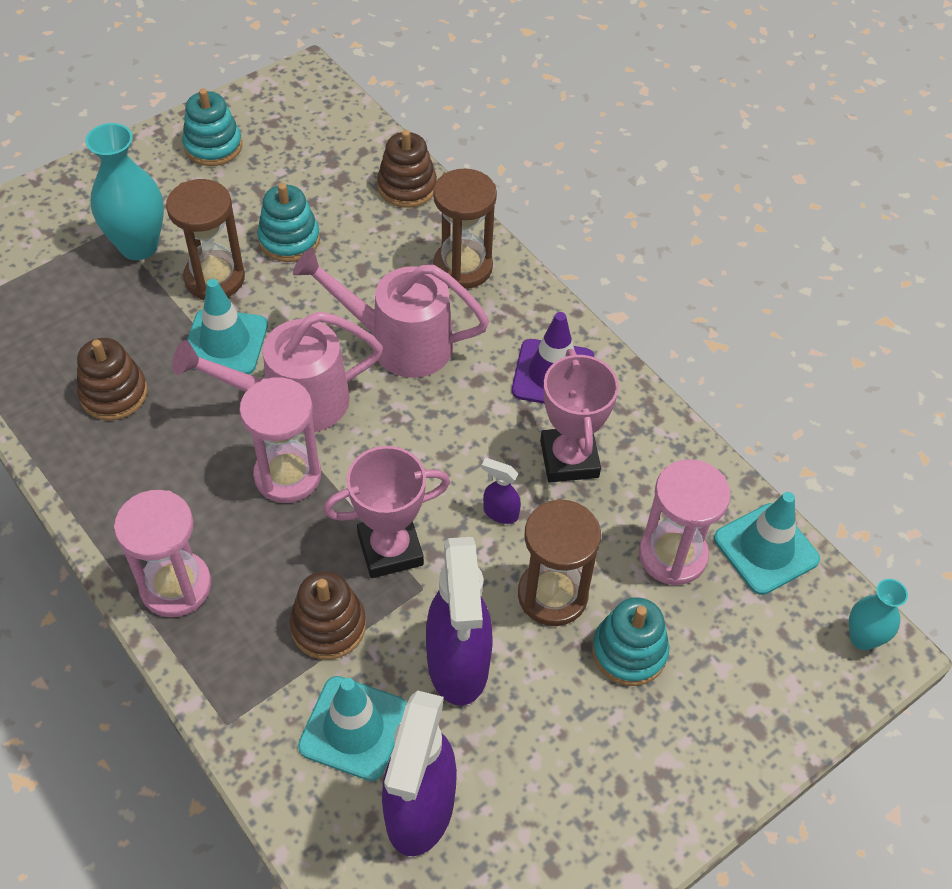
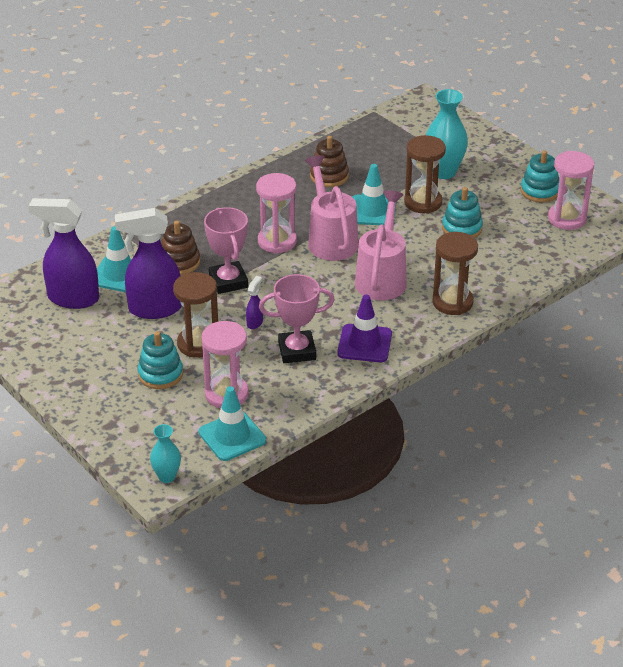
camera: 90 degrees right, 15 degrees down
pink hourglass [114,490,211,617] -> pink hourglass moved to [548,151,594,230]
brown stacking toy [377,130,437,208] -> none

